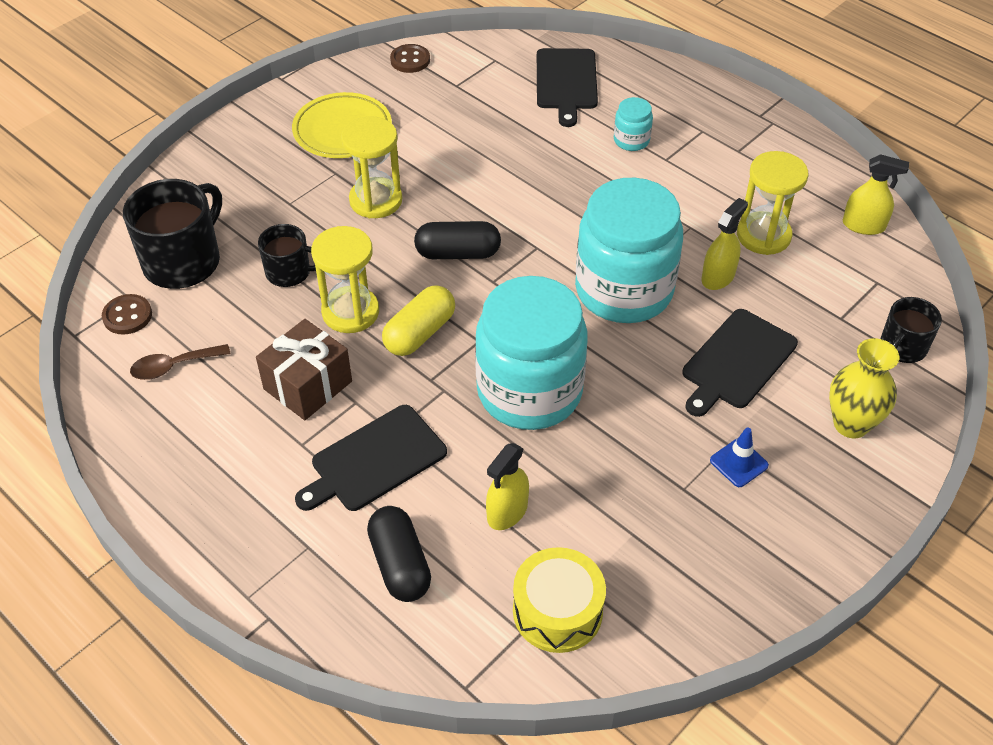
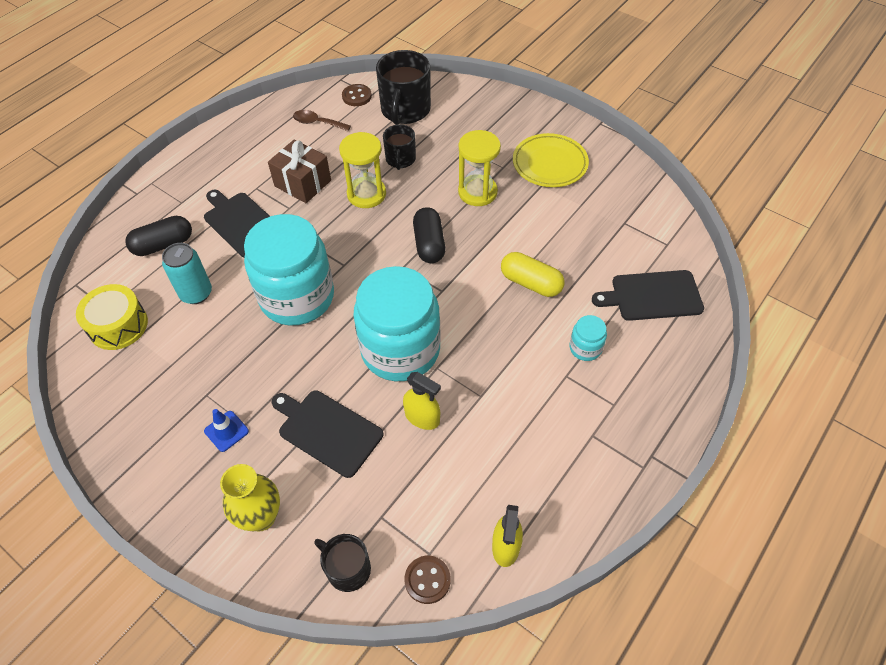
camera: 85 degrees right, 5 degrees up
black mug [123,179,222,289] -> black mug turned 75 degrees clockwise [376,50,431,125]
brown spoon [130,344,231,380] -> brown spoon turned 45 degrees counterclockwise [293,110,351,131]
yellow capsule [382,285,455,356] -> yellow capsule moved to [501,252,565,297]
brown button [390,44,430,73] -> brown button moved to [404,556,451,604]
yellow spray bottle [486,443,529,530] -> turquoise can [162,243,212,304]
yellow hourglass [737,151,808,255] -> none

